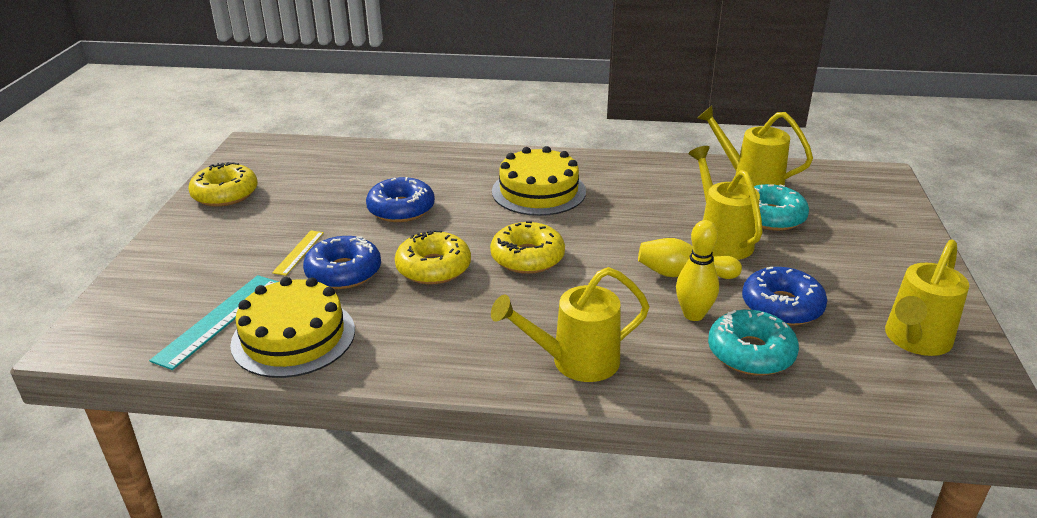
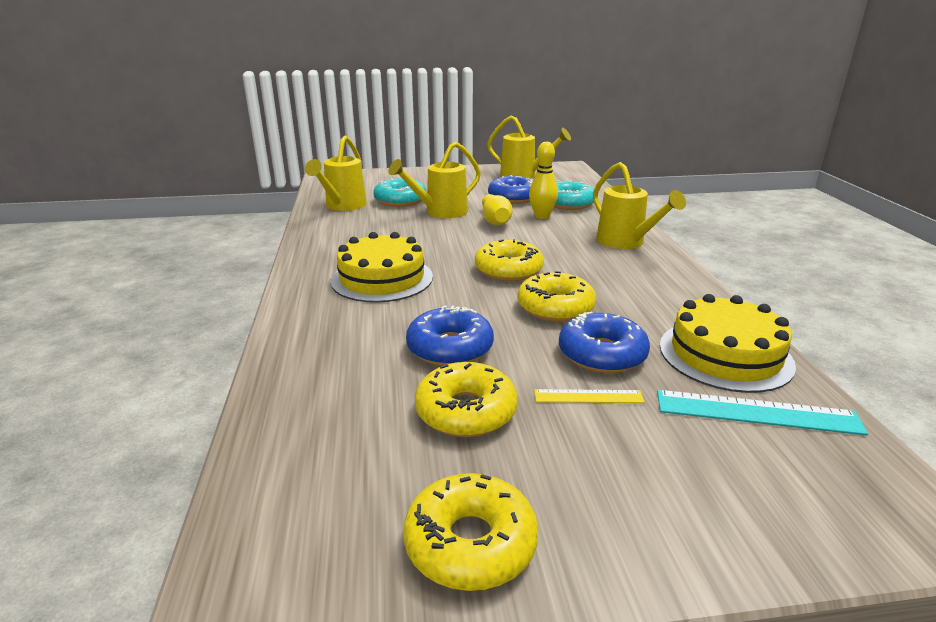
camera: 105 degrees left, 5 degrees down
none -> yellow donut [415,362,517,437]

